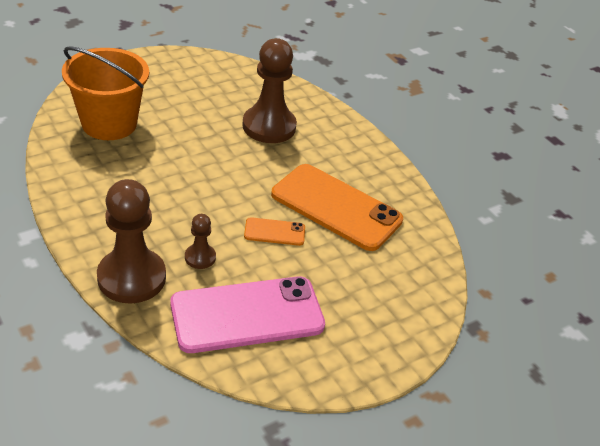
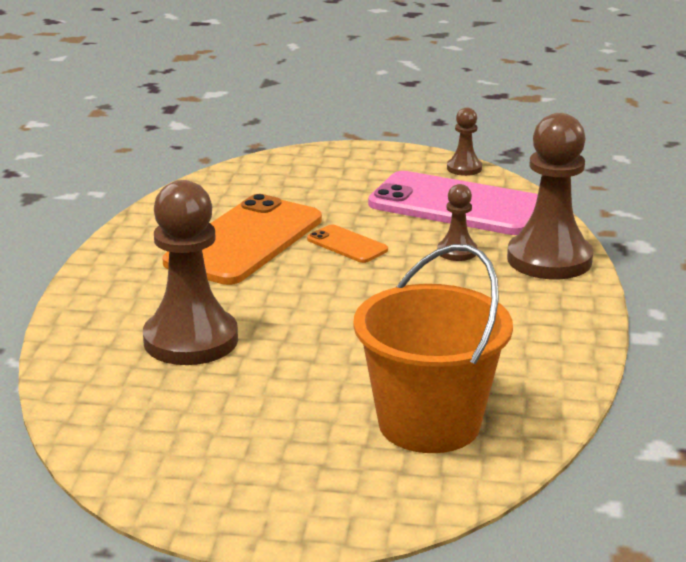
camera: 135 degrees left, 15 degrees down
orange phone [271,164,403,251] -> orange phone turned 45 degrees clockwise [163,194,322,285]
none -> brown pawn [447,107,482,176]

